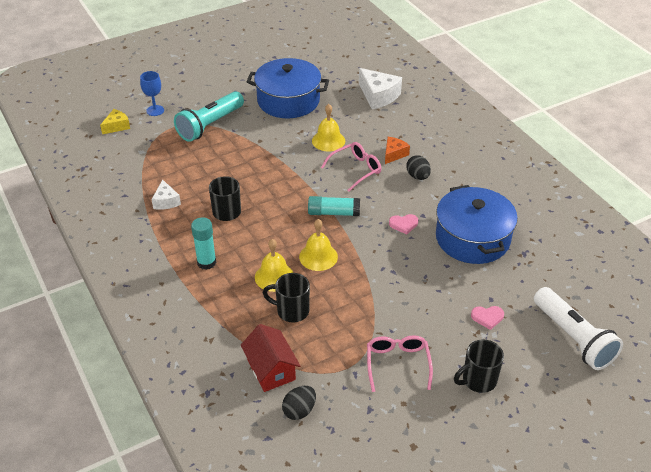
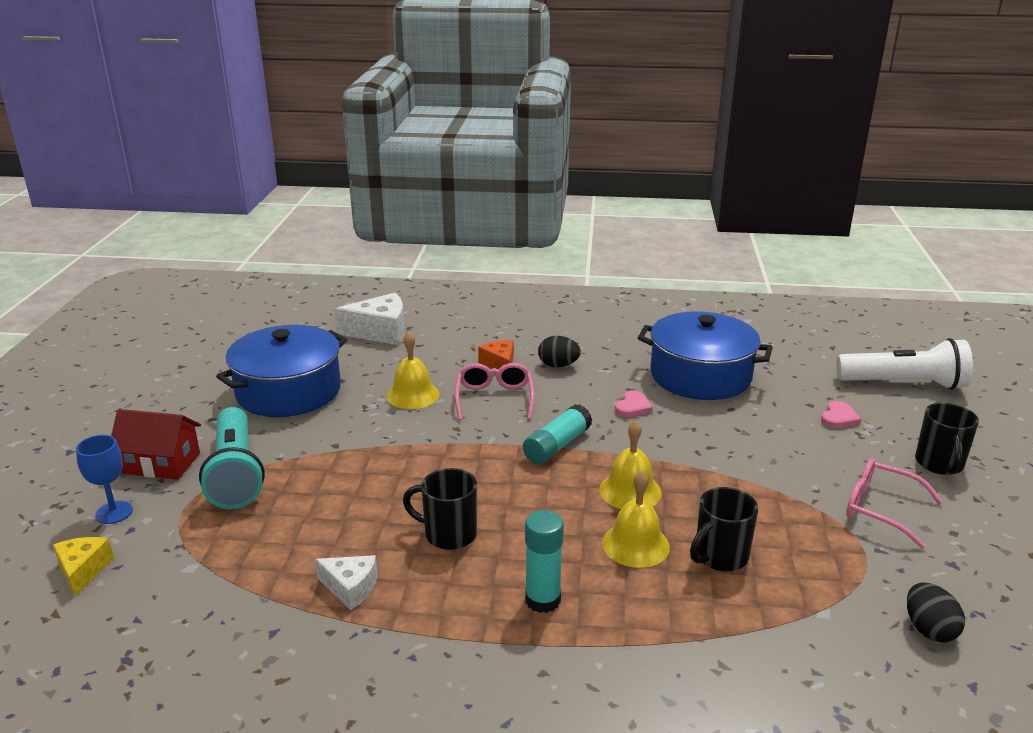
camera: 55 degrees left, 15 degrees down
red house [241,324,301,392] -> red house moved to [111,409,201,480]

